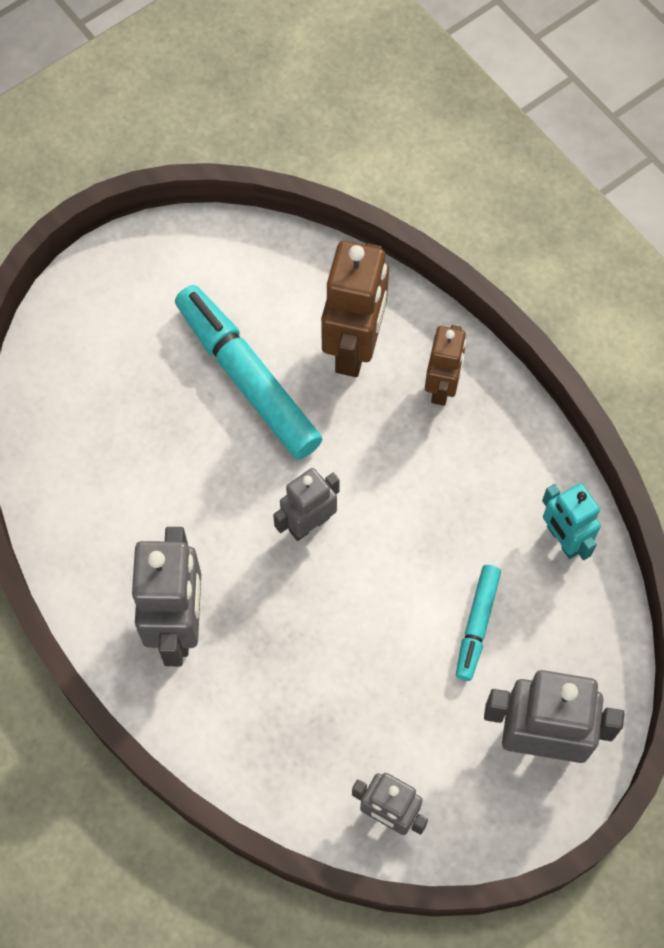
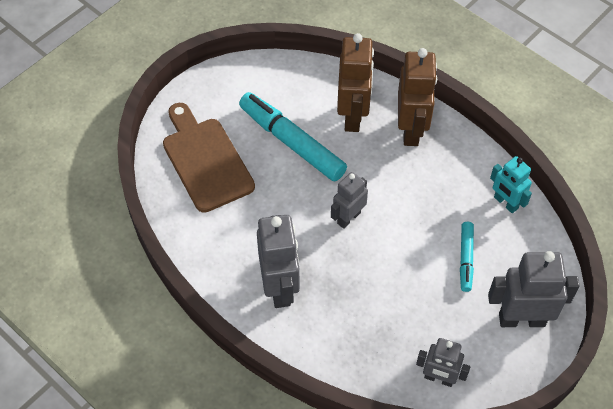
camera: 10 degrees left, 10 degrees down
brown robot [425,325,466,406] -> brown robot [398,48,437,146], size x1.63
none -> brown cutting board [163,103,255,213]

